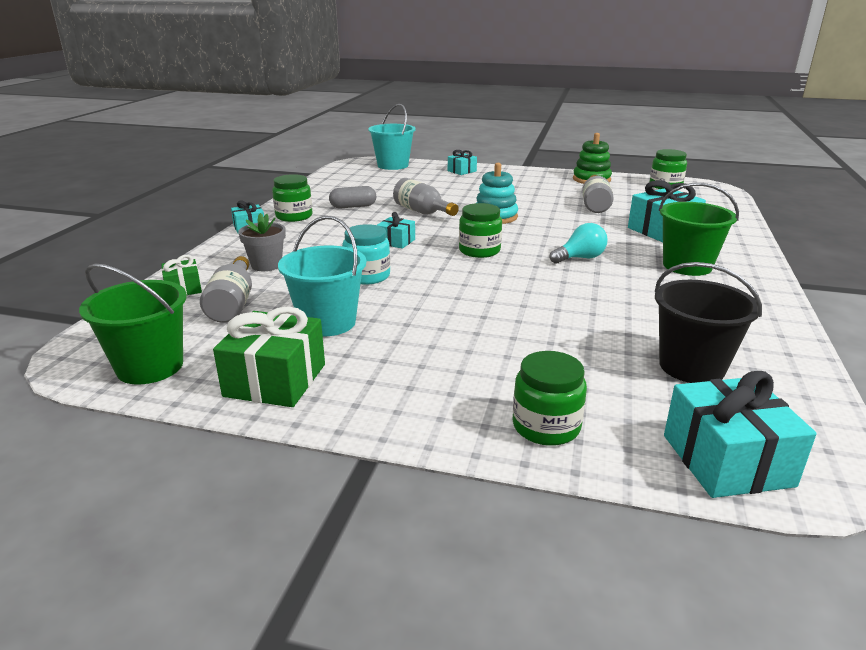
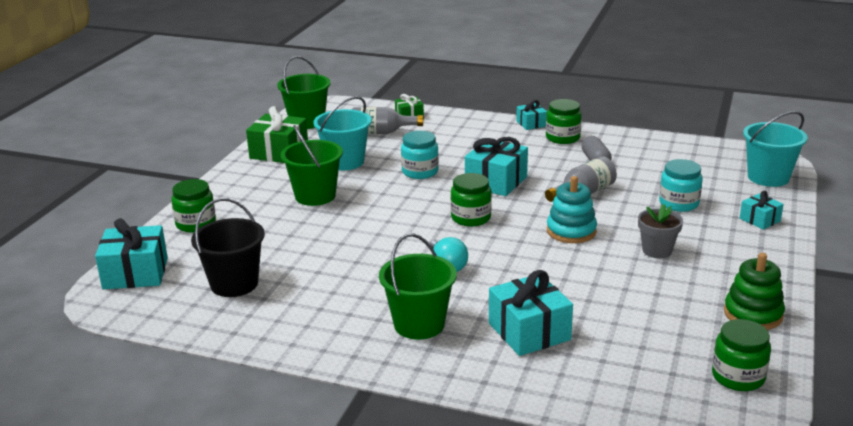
camera: 95 degrees right, 0 degrees up
grey flower pot [238,213,286,271] -> grey flower pot moved to [638,204,683,258]
turquoise gift [377,212,415,249] -> turquoise gift [465,137,528,196], size x1.81
grey bottle [582,175,614,213] -> none
none -> green bucket [281,125,343,206]
none -> turquoise jar [659,159,703,212]

